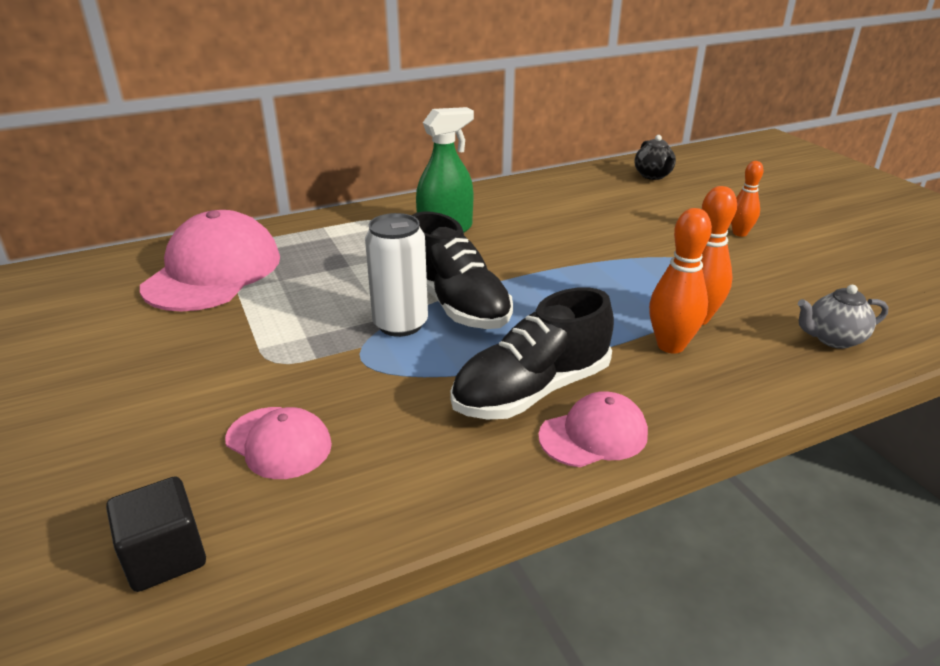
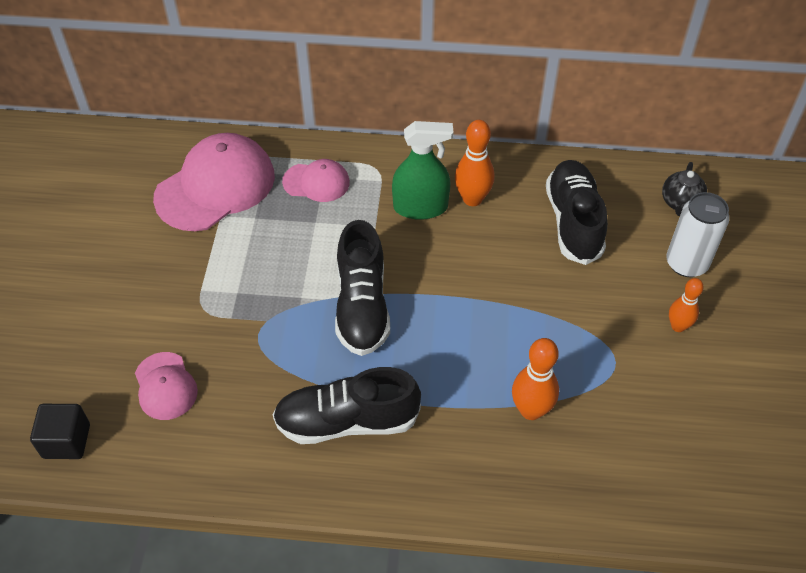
camera: 30 degrees right, 20 degrees up
white can [365,213,428,337] -> white can moved to [666,192,730,277]
pink cap [538,391,648,467] -> pink cap moved to [282,159,350,202]
orange bowling pin [649,208,712,354] -> orange bowling pin moved to [455,120,495,206]
grey teapot [798,285,888,349] -> none
none -> black shoe [546,160,608,265]

